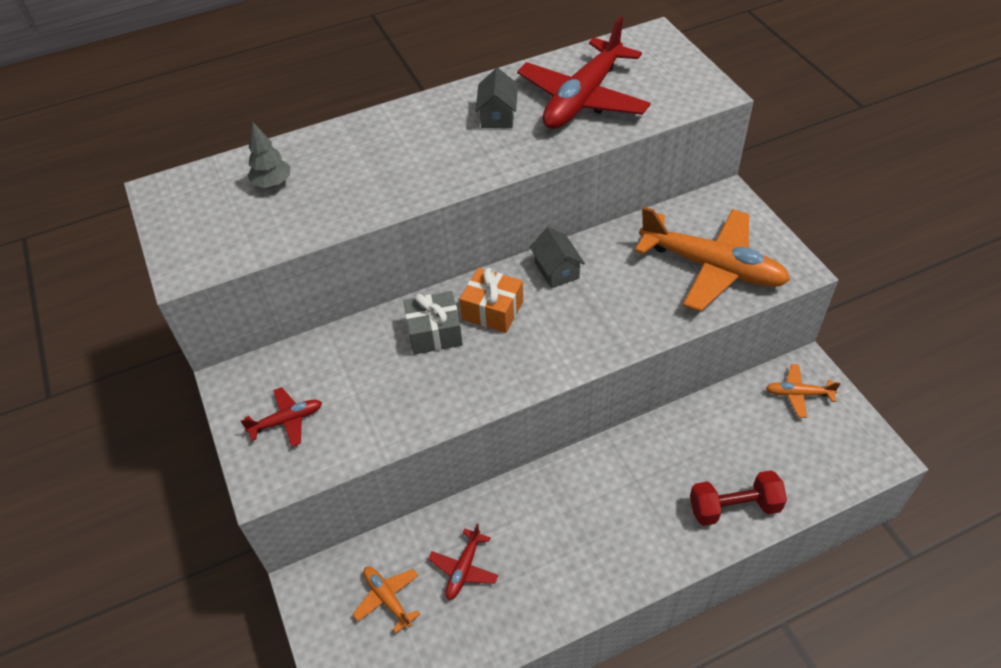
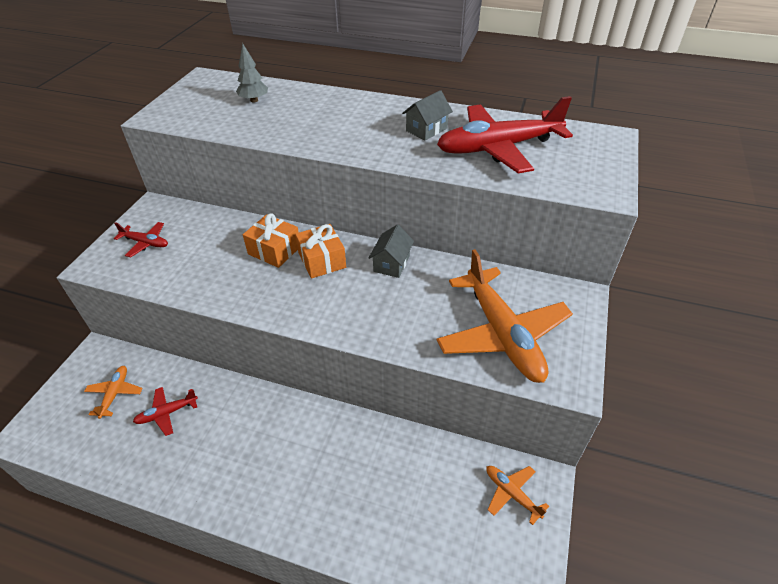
camera: 40 degrees right, 5 degrees down
grey gift [404,291,463,355] -> orange gift [243,214,299,268]
red dumbbell [690,470,787,526] -> none

